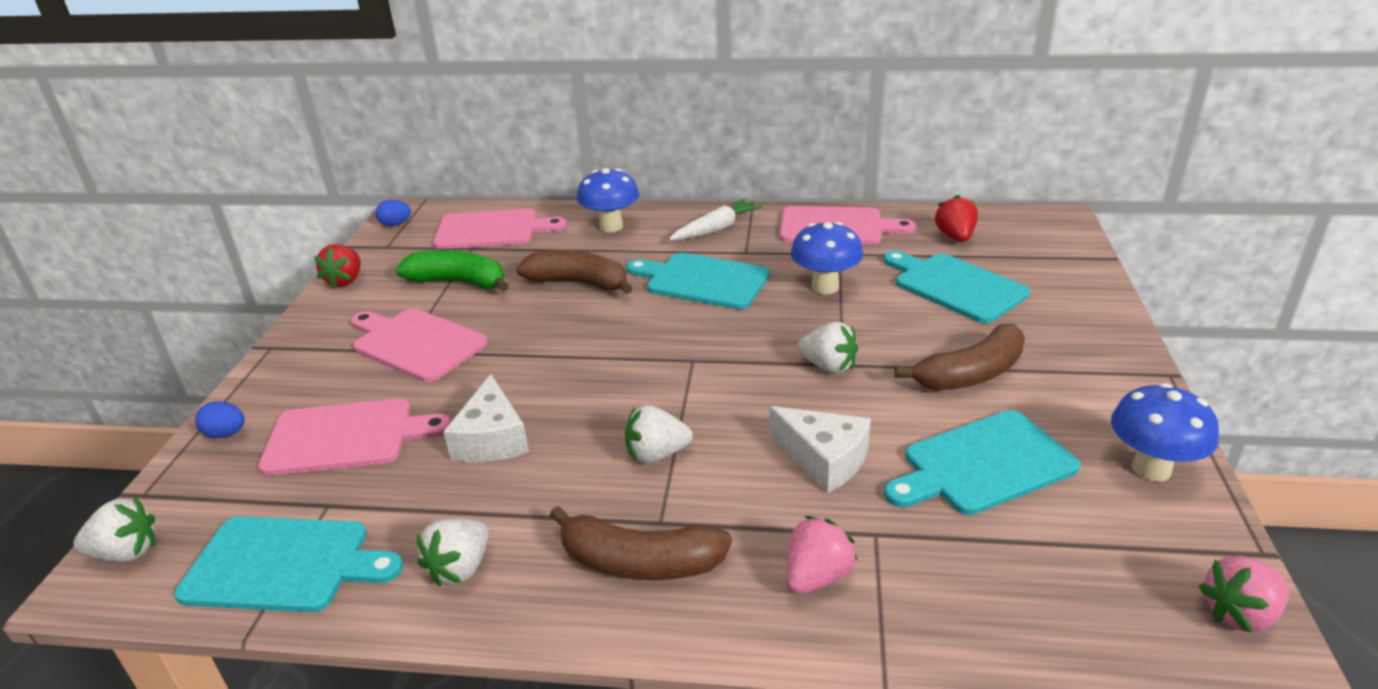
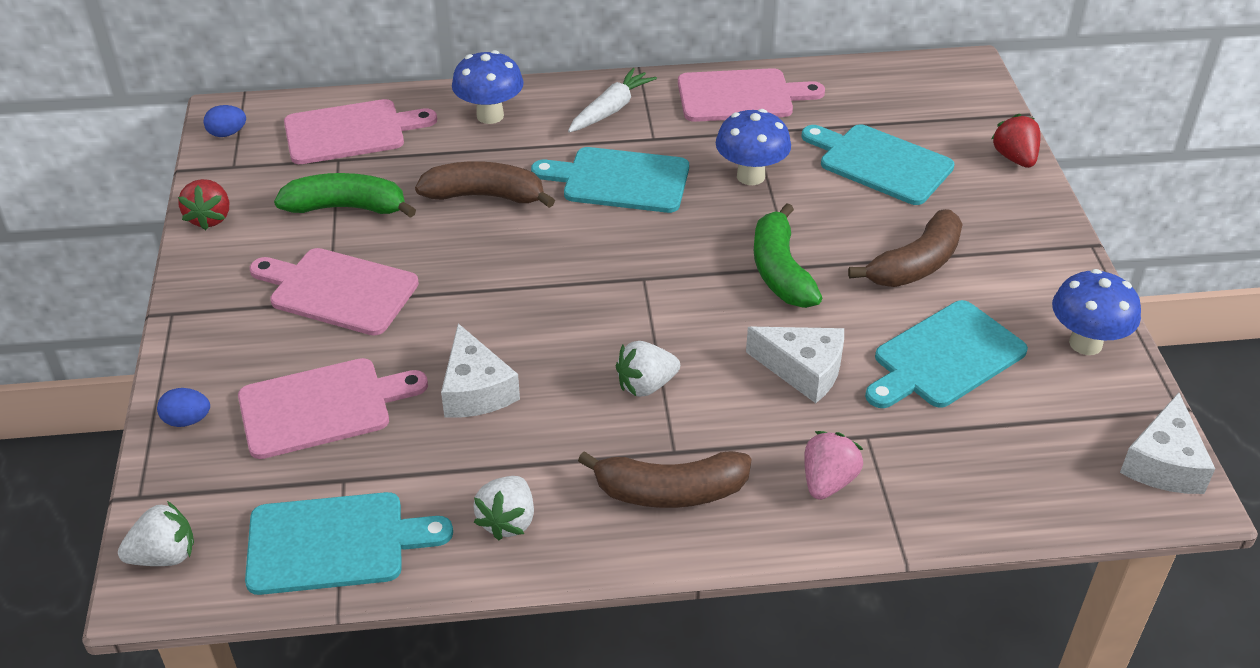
camera: 15 degrees left, 10 degrees up
white strawberry [798,322,858,374] -> green banana [754,203,822,308]
red strawberry [935,195,978,242] -> red strawberry moved to [991,114,1041,168]
pink strawberry [1198,556,1289,633] -> white cheese [1120,392,1215,494]

